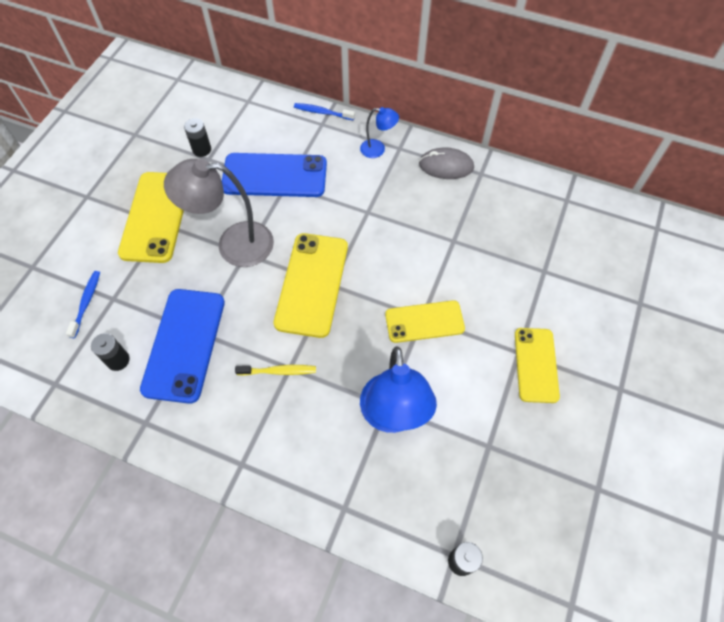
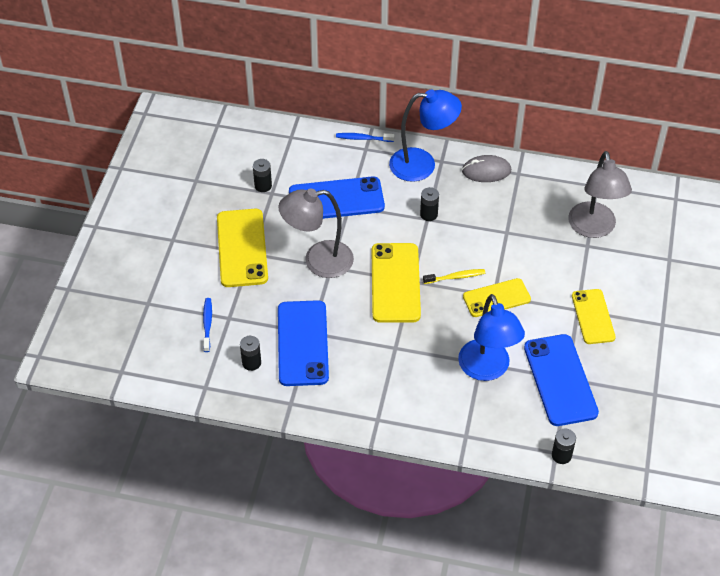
camera: 10 degrees left, 10 degrees down
yellow toothbrush [235,365,316,376] -> yellow toothbrush moved to [423,269,485,284]
blue lamp [360,107,399,158] -> blue lamp [389,89,462,182], size x2.02
none -> black battery [420,187,439,221]
none -> blue phone [524,334,599,426]
none -> grey lamp [568,151,632,238]

